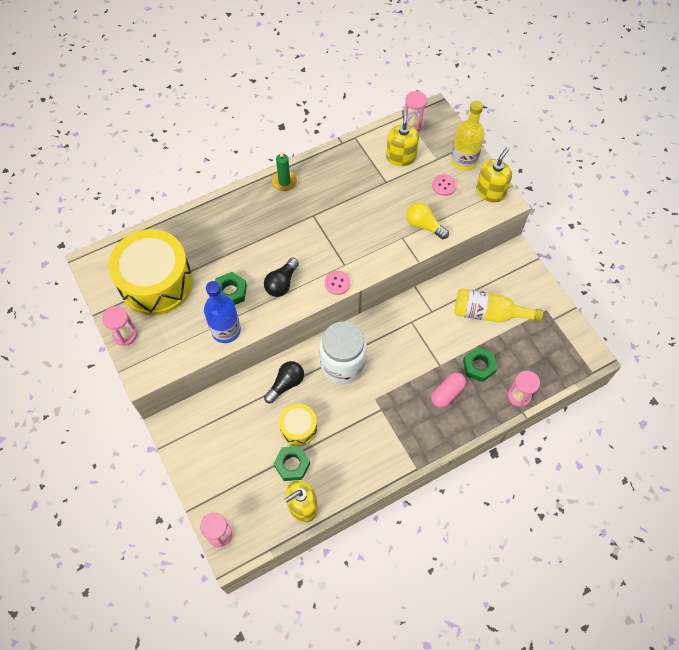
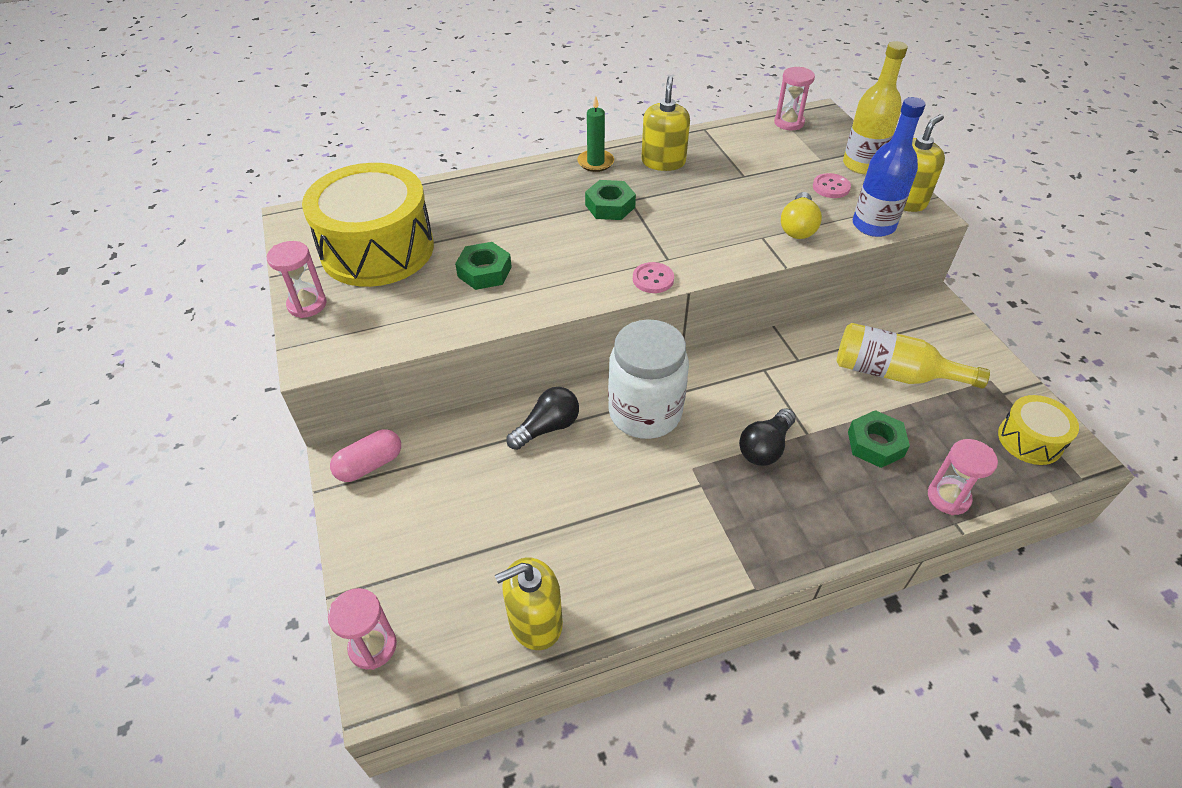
camera: 10 degrees right, 15 degrees down
blue bottle [204,281,241,343] -> blue bottle moved to [853,97,925,237]
black light bulb [264,258,299,297] -> black light bulb moved to [739,408,796,466]
green nut [273,446,310,481] -> green nut moved to [585,180,636,220]
yellow drum [279,404,317,446] -> yellow drum moved to [998,395,1079,465]
yellow soap dispenser [386,110,419,166] -> yellow soap dispenser moved to [641,76,690,171]
yellow light bulb [406,203,449,239] -> yellow light bulb turned 120 degrees counterclockwise [781,192,822,239]
pink capsule [431,373,466,408] -> pink capsule moved to [330,429,401,482]

